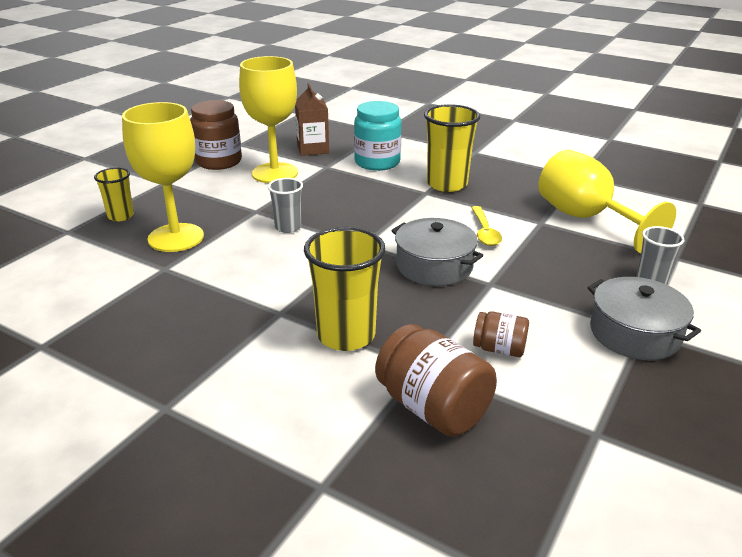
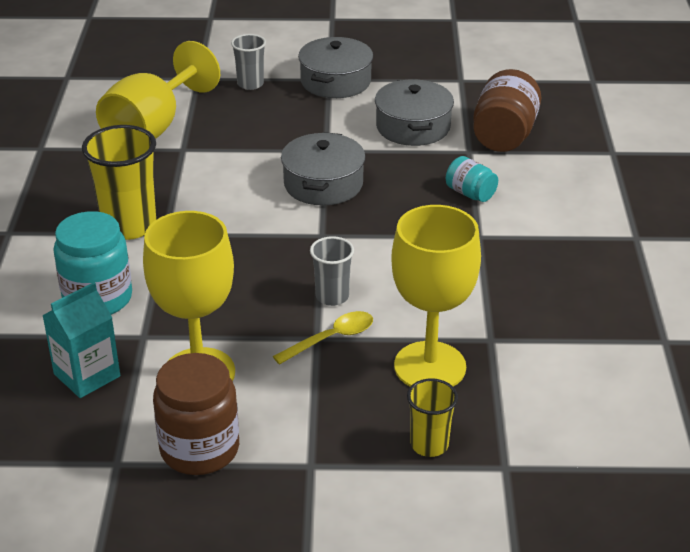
camera: 120 degrees left, 5 degrees up
brown carton [295,83,329,156] -> turquoise carton [42,282,120,398]
yellow cup [304,227,386,351] -> turquoise jar [446,156,498,202]
yellow spoon [471,206,502,246] -> yellow spoon moved to [273,311,373,365]
brown jar [473,311,529,357] -> grey pot [375,79,454,146]

